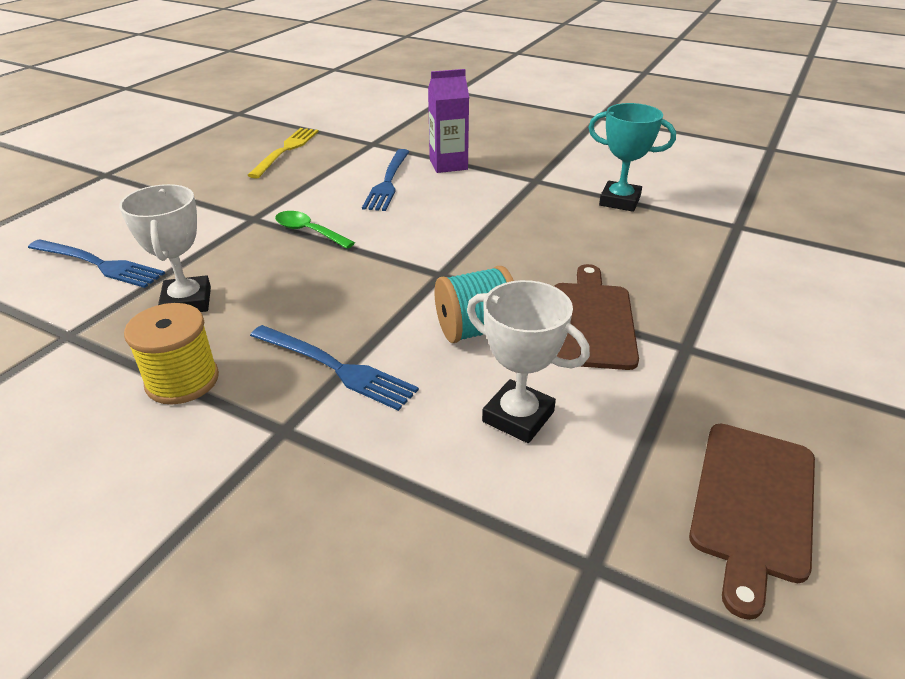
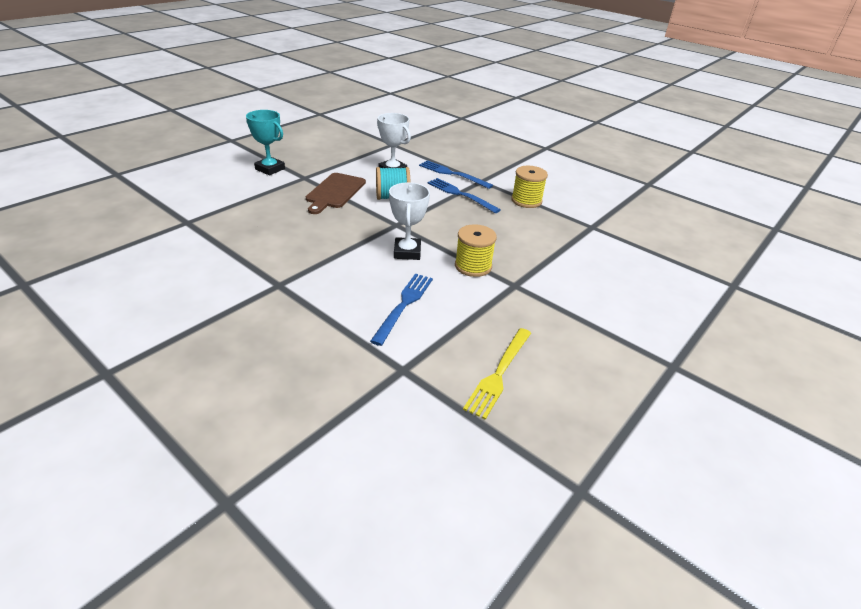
camera: 170 degrees left, 0 degrees up
blue fork [28,239,165,288] -> blue fork moved to [419,160,493,189]
white trophy [119,184,211,312] -> white trophy moved to [389,182,430,260]
green spoon [275,211,355,249] -> yellow spool [455,224,497,277]
purple carton [428,69,469,173] -> none
turquoise trophy [588,103,676,212] -> turquoise trophy moved to [246,110,285,175]
brown cutting board [689,424,815,620] -> none

